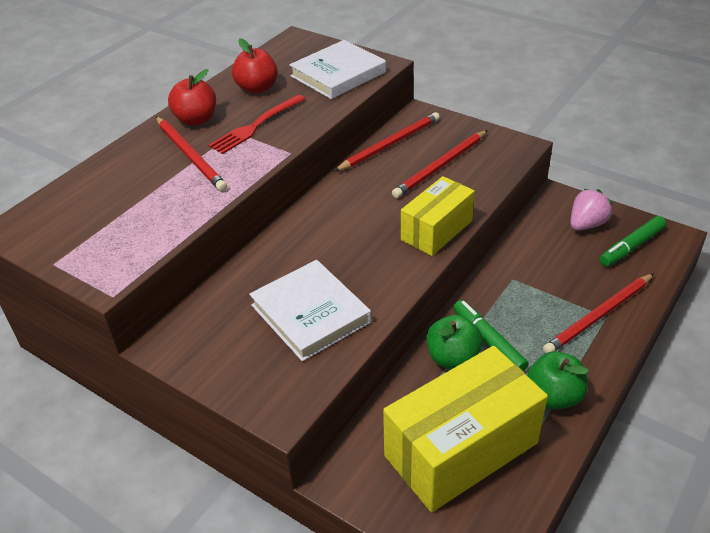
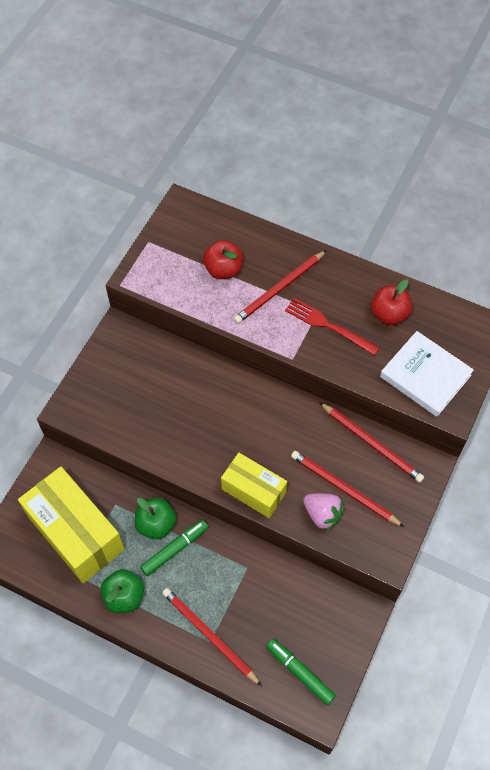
camera: 80 degrees right, 20 degrees up
red apple [168,69,216,126] -> red apple moved to [203,240,243,279]
white book [249,260,371,361] -> none
pink strawberry [571,189,613,231] -> pink strawberry moved to [303,493,344,531]

